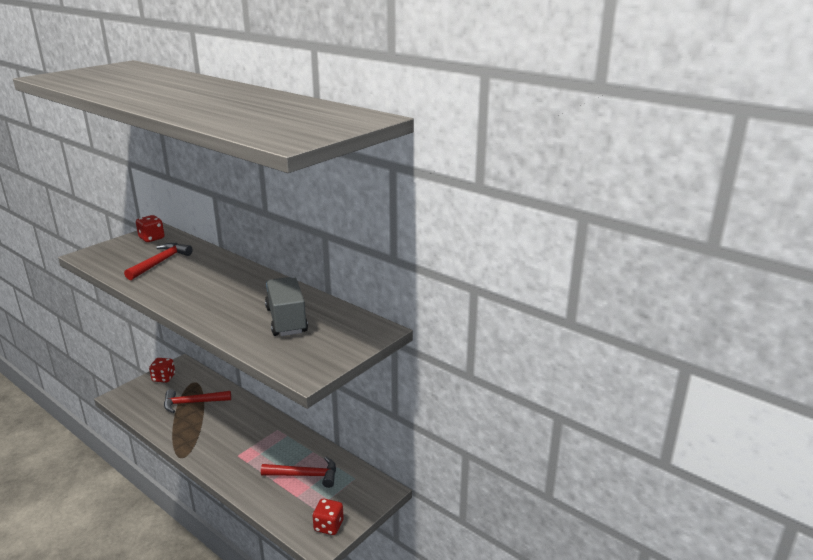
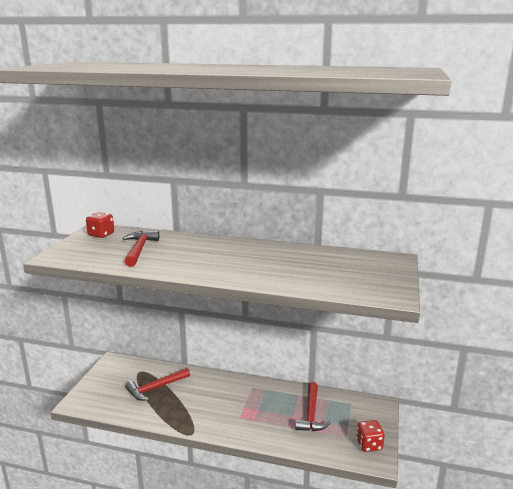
camera: 25 degrees left, 5 degrees down
red dice [149,358,175,383] -> none
red hammer [261,457,336,488] -> red hammer turned 120 degrees clockwise [295,382,331,431]
grey truck [265,277,308,336] -> none

